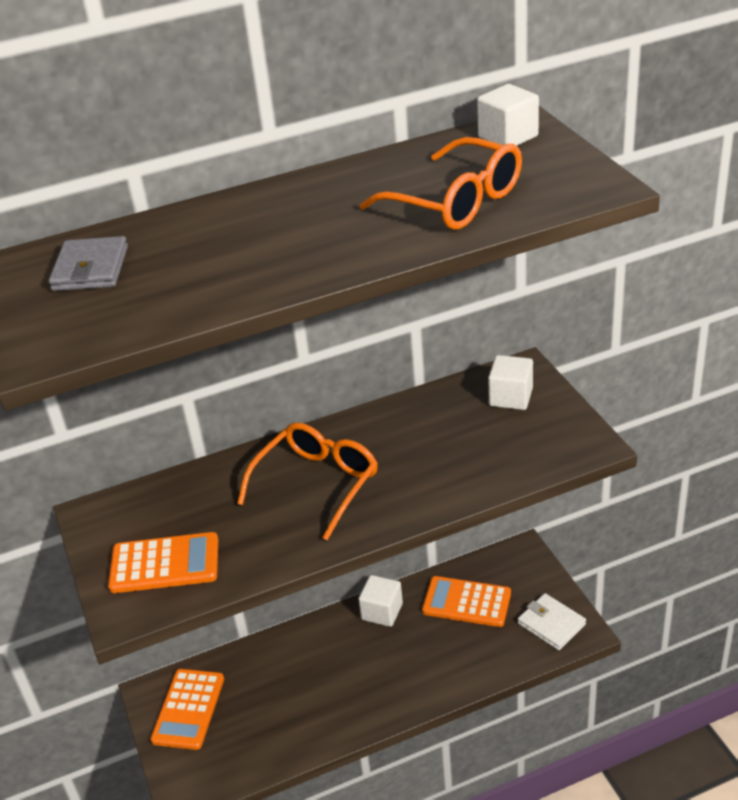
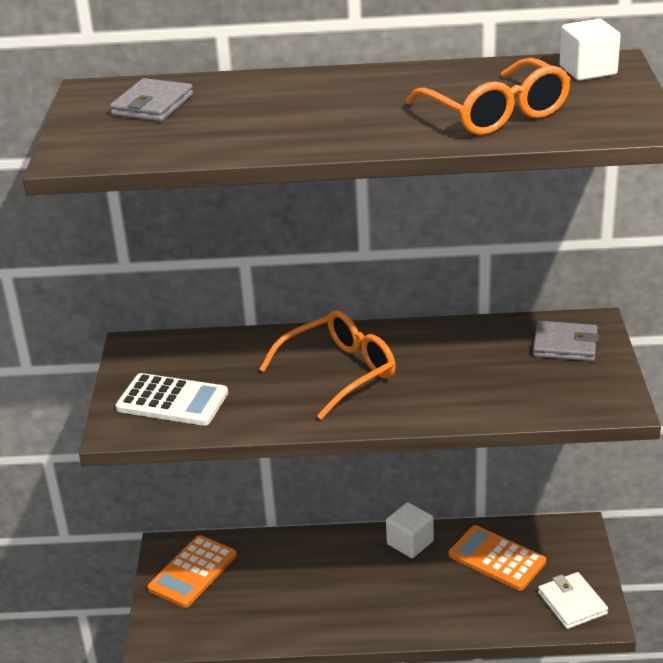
camera: 20 degrees right, 5 degrees down
orange calculator [108,532,218,593] -> white calculator [115,373,228,426]
white cube [488,355,533,410] -> grey wallet [533,321,599,361]

